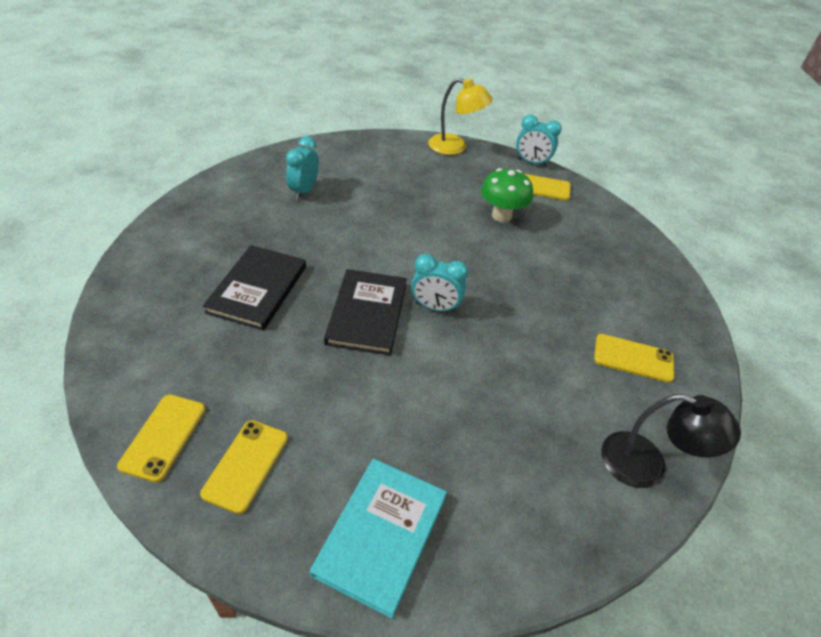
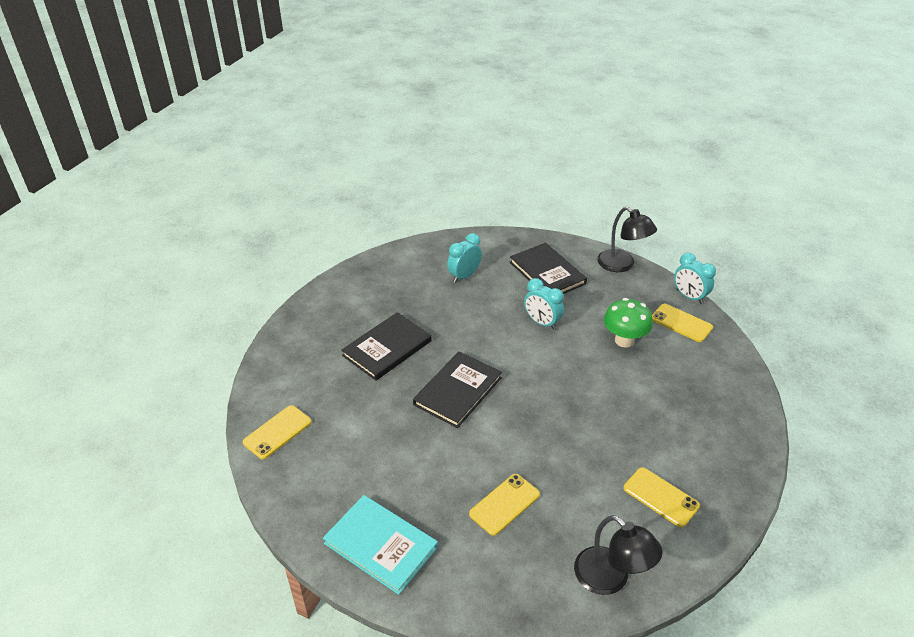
camera: 30 degrees right, 5 degrees down
yellow phone [200,420,288,514] -> yellow phone moved to [469,474,540,536]
turquoise book [310,459,447,619] -> turquoise book turned 75 degrees clockwise [323,495,438,595]
turquoise clock [411,254,468,313] -> turquoise clock moved to [524,278,564,330]
yellow lamp [428,78,493,155] -> black lamp [597,207,657,272]
none -> black book [510,243,587,294]

